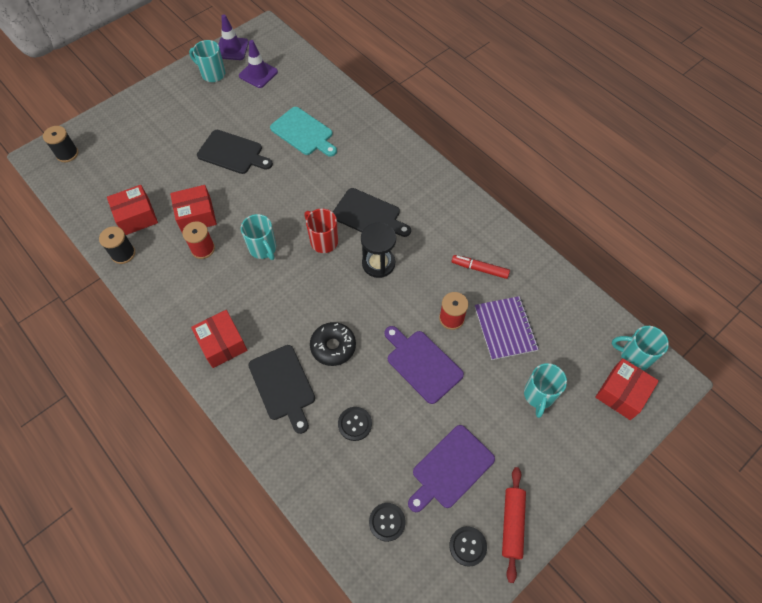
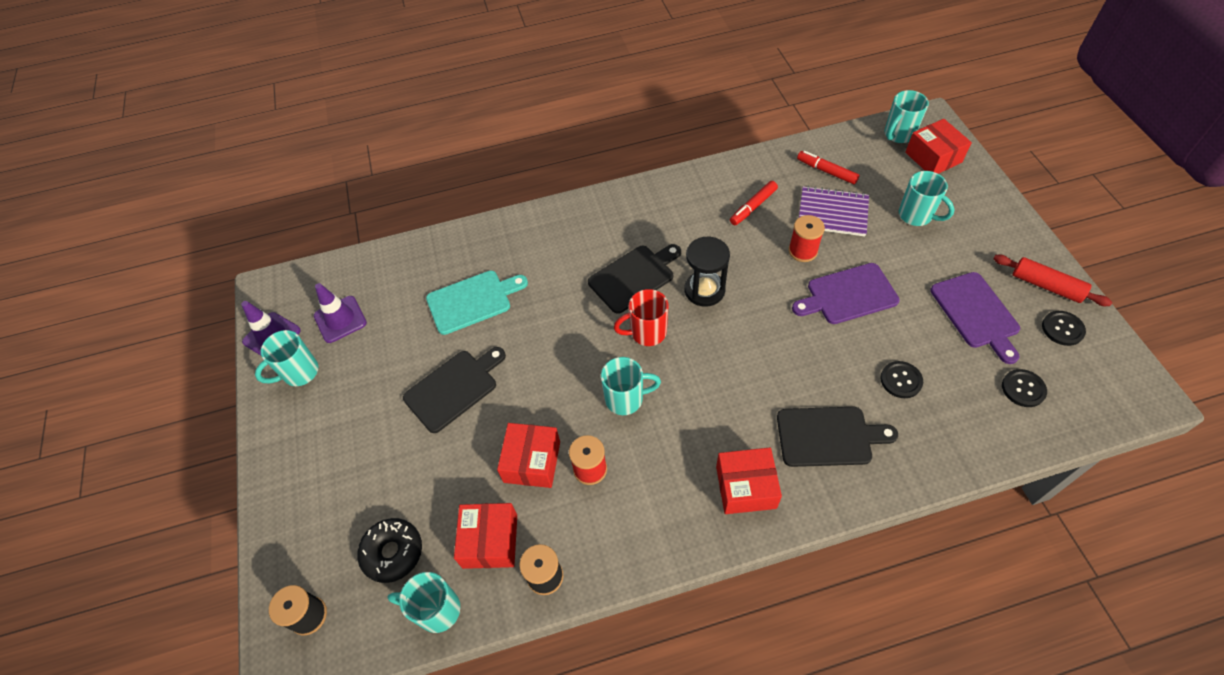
camera: 60 degrees left, 5 degrees down
black donut [310,322,356,366] -> black donut moved to [357,518,422,583]
none -> turquoise mug [387,572,460,633]
none -> red marker [797,151,860,184]

